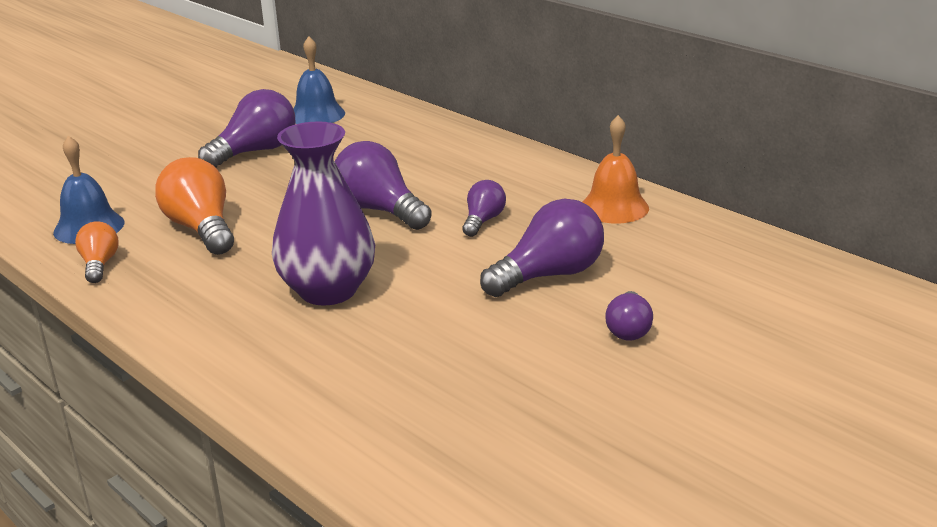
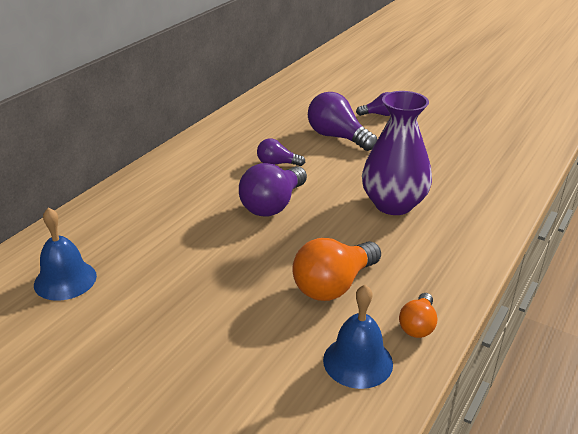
camera: 105 degrees left, 5 degrees up
orange light bulb [75,221,119,283] -> orange light bulb turned 45 degrees counterclockwise [399,293,437,338]
purple light bulb [198,89,296,168] -> none
orange bell [582,115,649,224] -> none

